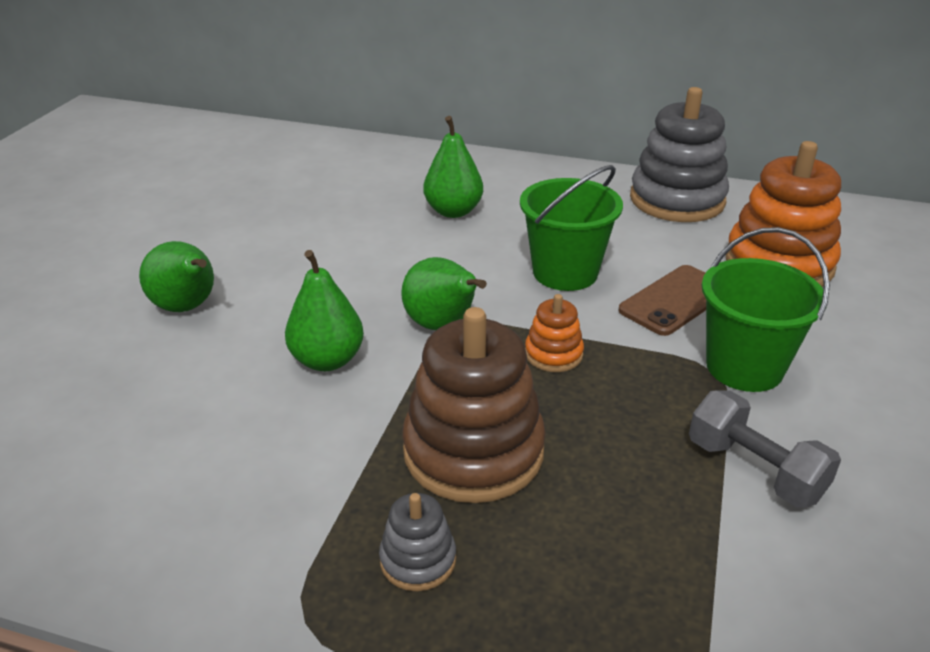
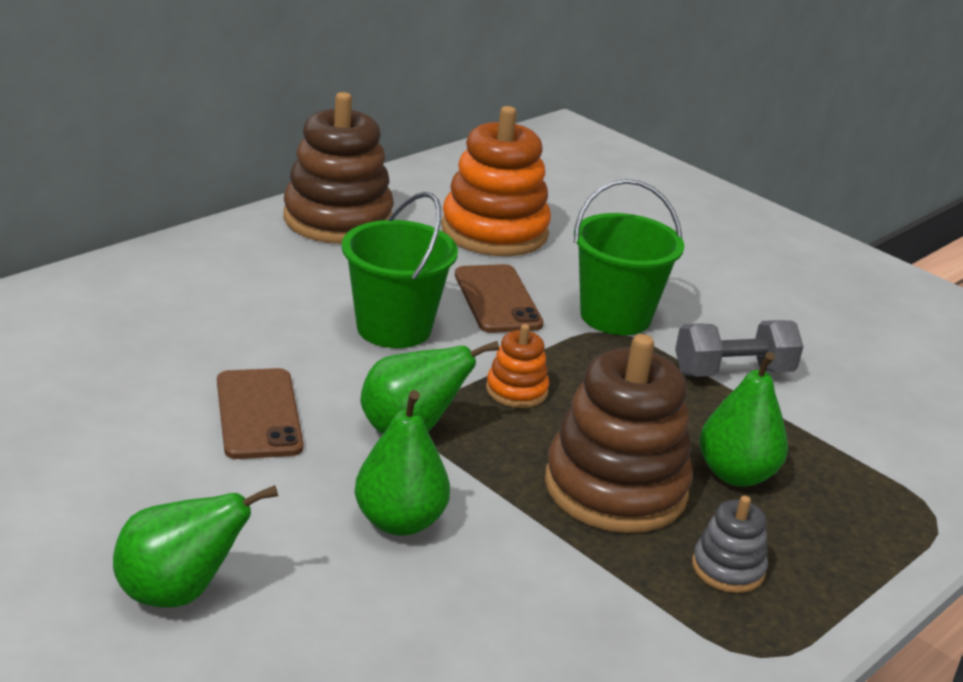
camera: 65 degrees left, 5 degrees down
green pear [424,116,483,218] -> green pear moved to [700,352,788,487]
grey stacking toy [630,87,729,222] -> brown stacking toy [283,92,394,244]
none -> brown phone [217,368,303,459]

